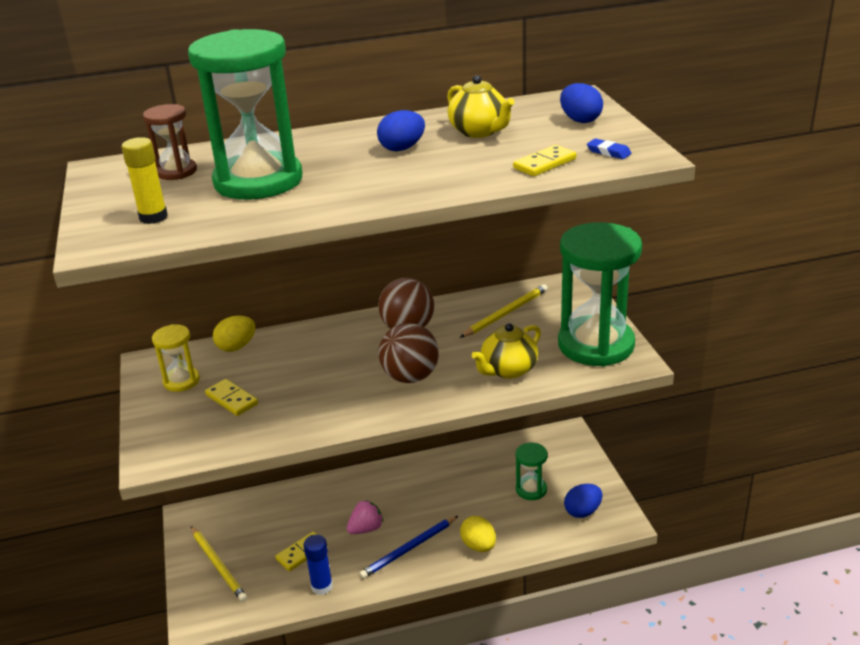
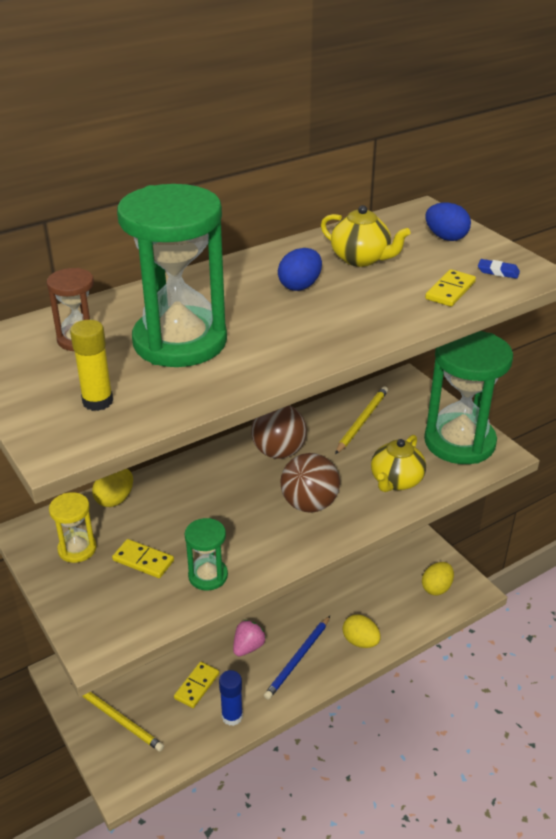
camera: 20 degrees left, 5 degrees up
green hourglass [516,443,548,500] -> green hourglass moved to [185,518,228,591]
blue egg [564,484,603,518] -> yellow egg [422,562,454,596]

